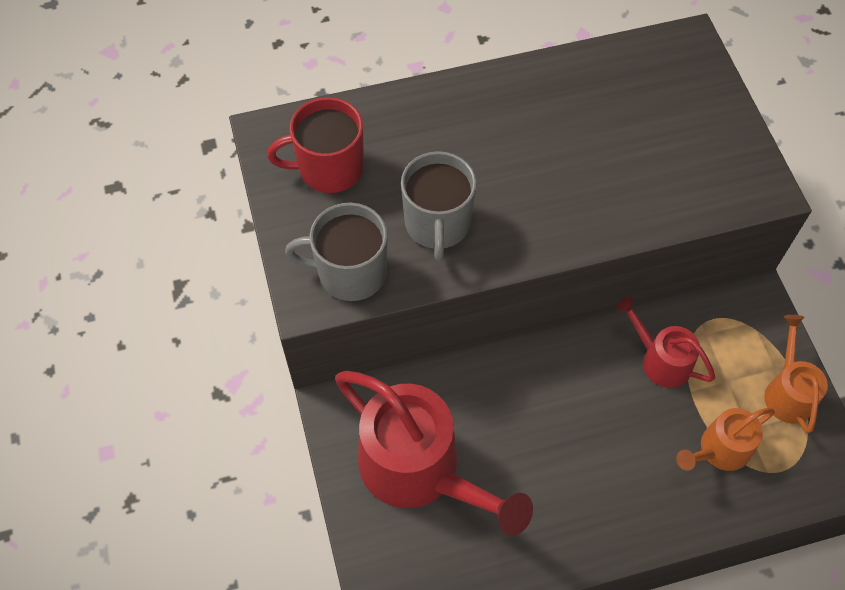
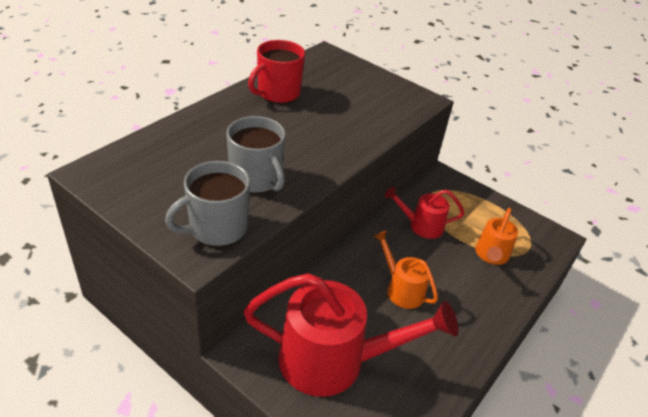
camera: 40 degrees left, 20 degrees down
red mug [267,97,364,193] -> red mug moved to [248,40,305,103]
orange watering can [764,315,828,433] -> orange watering can moved to [373,230,438,309]

